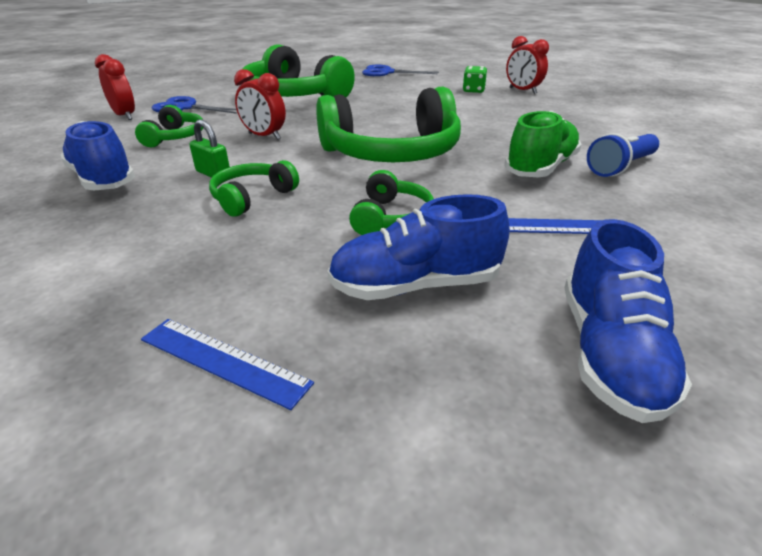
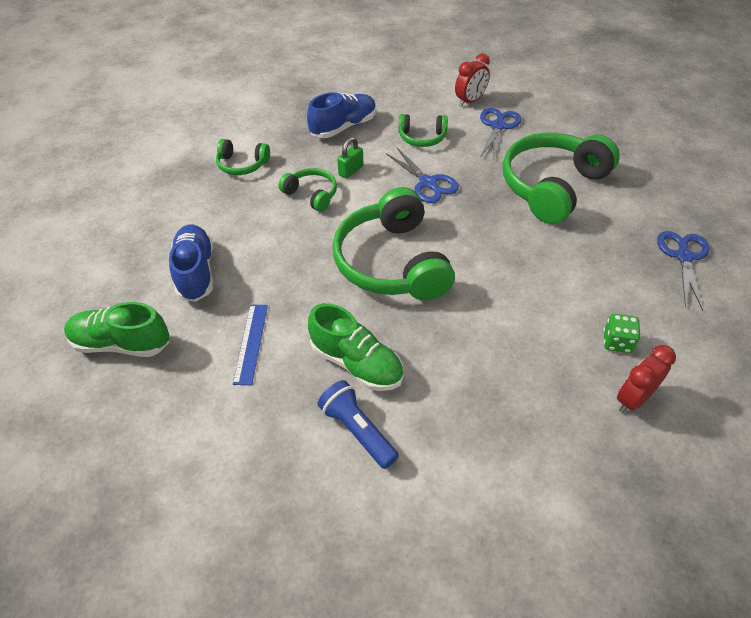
camera: 90 degrees right, 15 degrees up
blue ruler [141,319,314,410] -> none
red clock [234,69,286,140] -> blue scissors [386,148,459,203]
green headphones [349,170,434,235] -> green headphones moved to [216,139,270,175]
blue shoe [565,219,692,423] -> green shoe [64,302,169,357]

